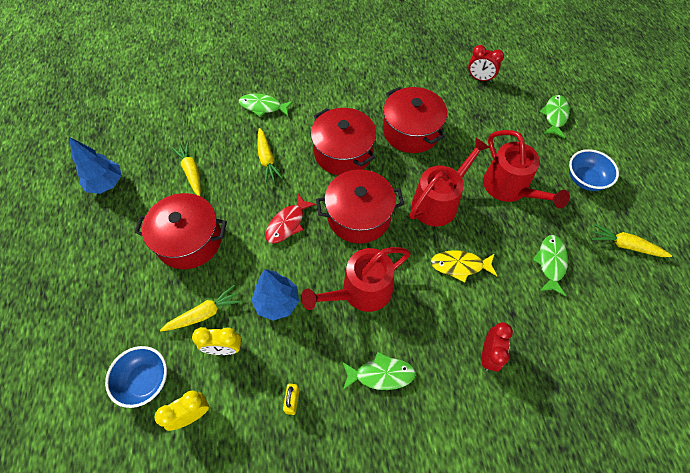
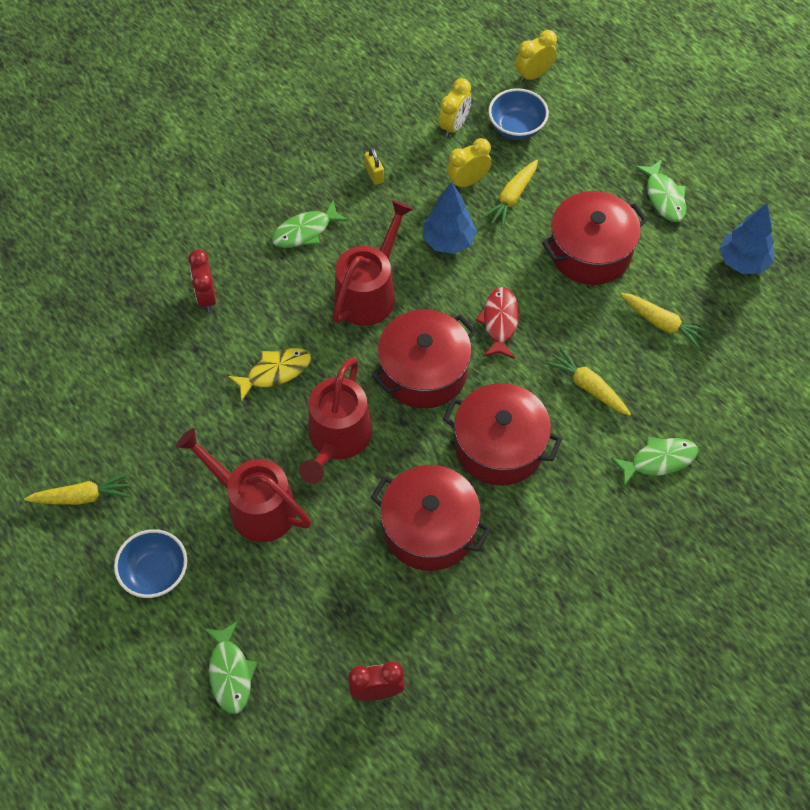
camera: 150 degrees right, 0 degrees up
green fish [533,235,568,296] -> green fish moved to [635,159,686,222]
none -> yellow clock [515,30,557,83]

